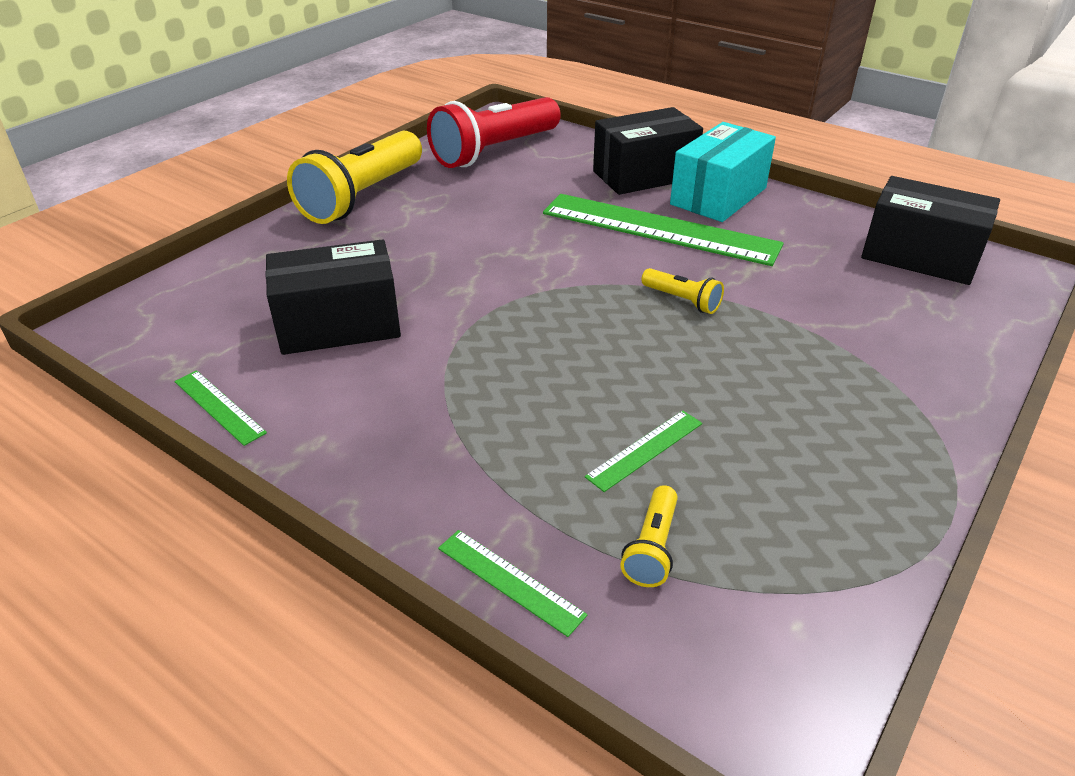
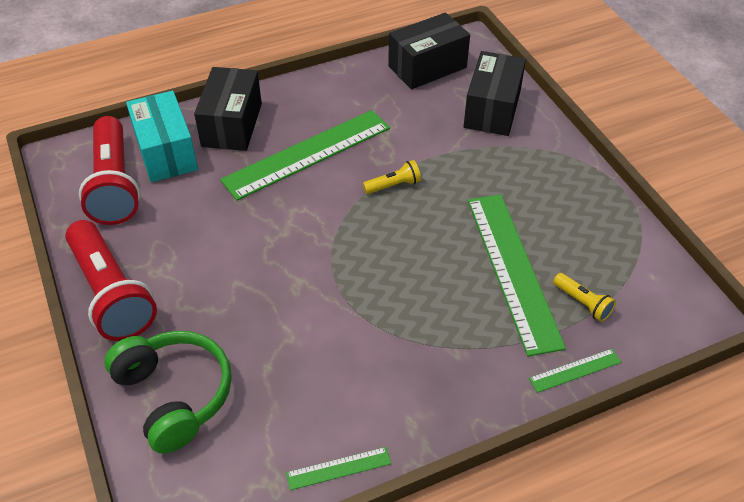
camera: 60 degrees left, 10 degrees up
black box [266,239,401,355] -> black box moved to [463,51,526,136]
yellow flashlight [287,131,422,224] -> red flashlight [65,220,157,341]
green ruler [585,410,702,492] -> green ruler [468,194,566,356], size x2.32
turquoise box [670,122,776,222] -> turquoise box moved to [126,91,198,182]
none -> green headphones [104,331,232,454]

